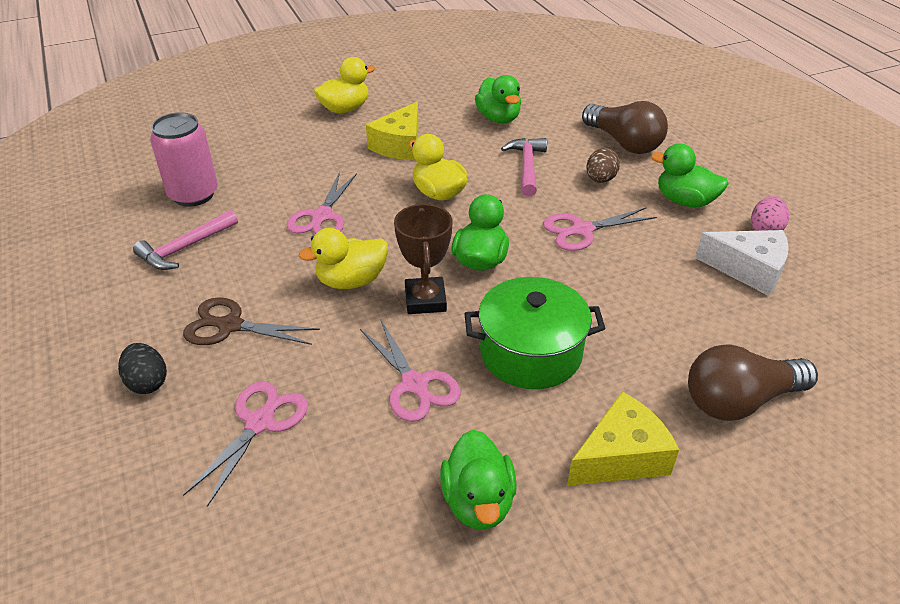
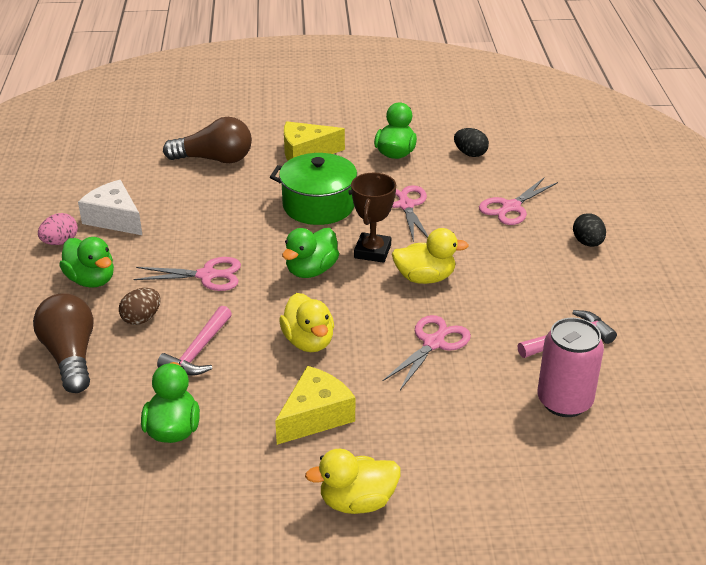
camera: 160 degrees left, 5 degrees down
brown scissors [183,297,320,345] -> none
none -> black egg [454,128,489,157]

